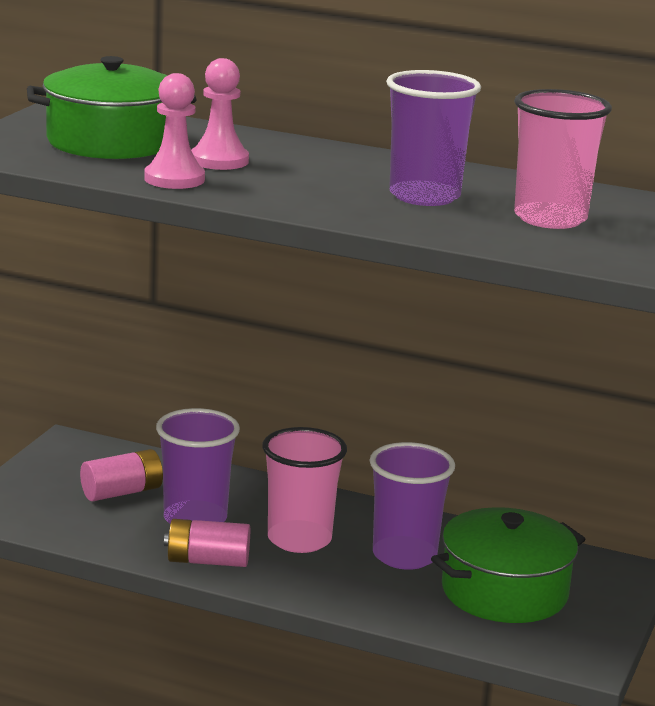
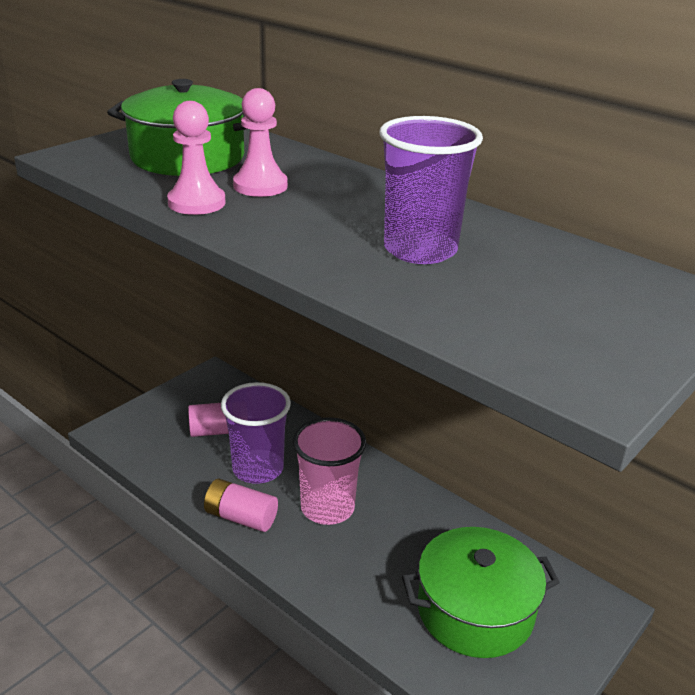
camera: 20 degrees right, 10 degrees up
purple cup [370,442,455,570] -> none
pink cup [514,89,612,229] -> none

